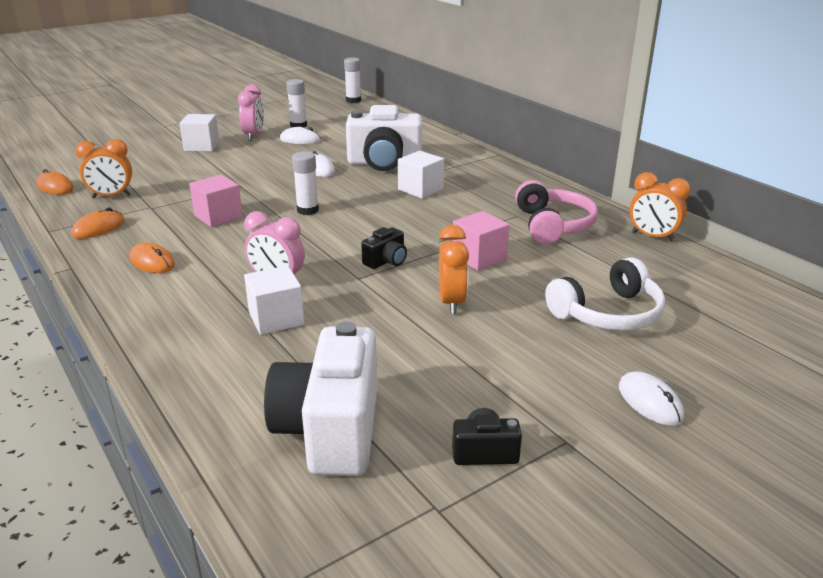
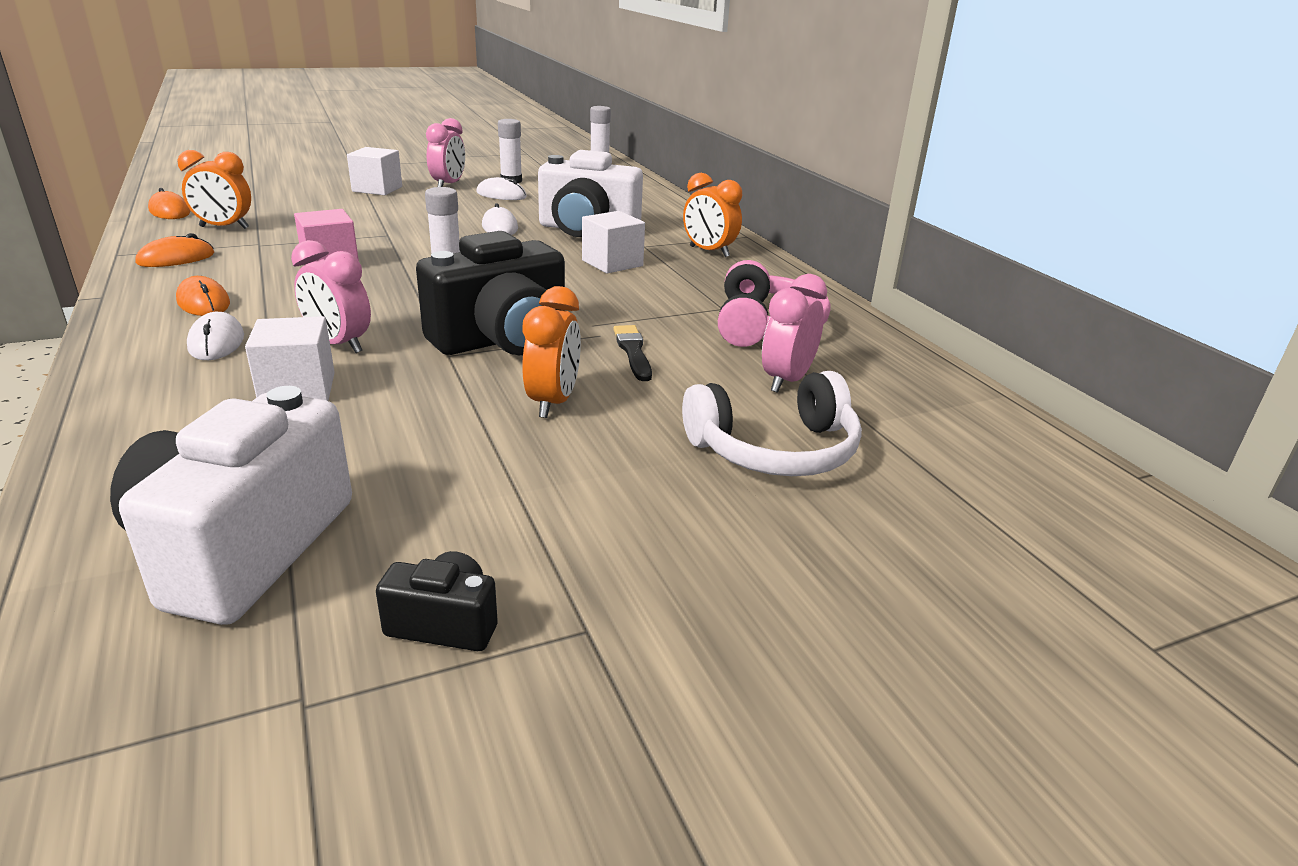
camera: 10 degrees right, 0 degrees up
black camera [361,227,407,269] -> black camera [416,231,565,355], size x2.18
pink cube [453,211,509,271] -> black brush [613,325,652,381]
white mouse [619,372,684,426] -> white mouse moved to [187,312,244,360]
orange clock [629,172,691,242] -> orange clock moved to [683,173,742,257]
none -> pink clock [762,274,827,393]

